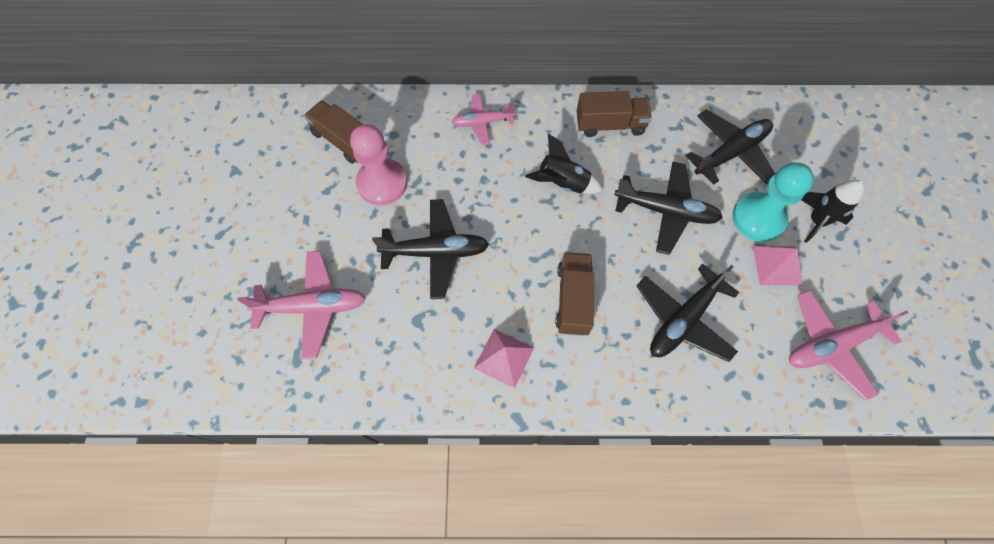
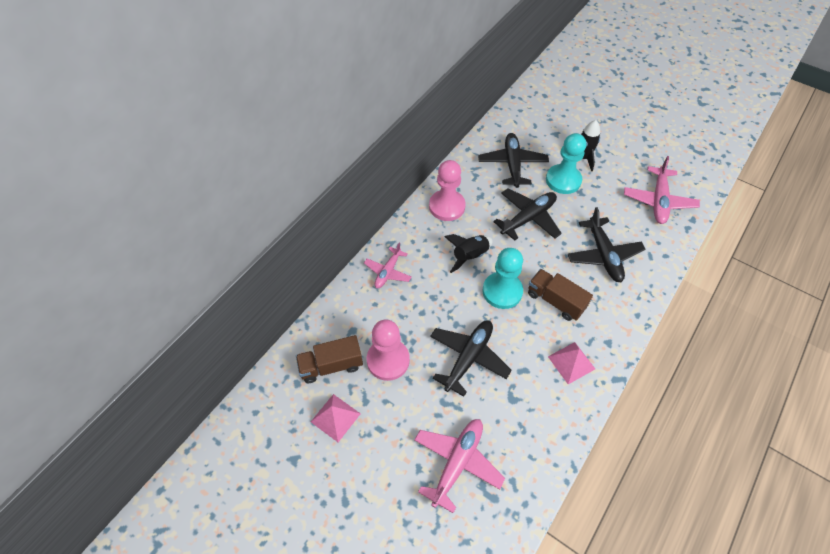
camera: 55 degrees left, 10 degrees down
brown truck [577,91,652,137] -> pink pawn [429,160,466,221]
pink pyramid [753,246,803,285] -> pink pyramid moved to [311,394,361,442]
none -> turquoise pawn [483,248,523,309]

